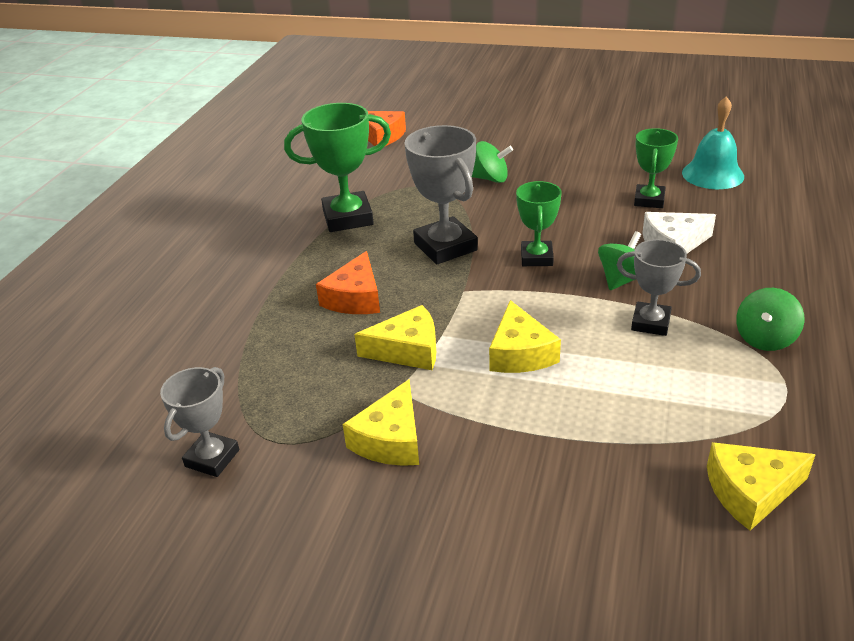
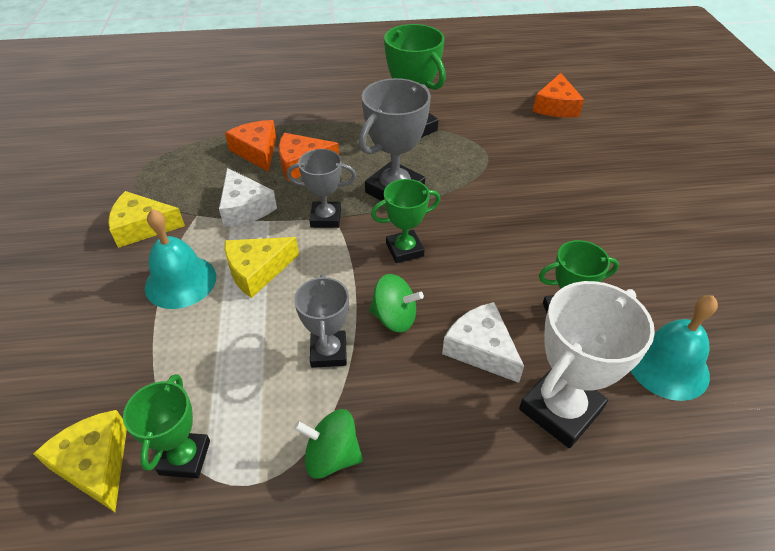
camera: 65 degrees right, 10 degrees up
grey trophy [160,367,239,477] -> grey trophy moved to [287,149,356,228]
yellow cheese [354,305,436,370] -> white cheese [219,168,277,227]
green spinning top [472,141,513,183] -> none
none -> green trophy [123,374,210,478]
none -> turquoise bell [145,209,216,309]
none -> orange cheese [225,120,276,172]
none -> white trophy [519,281,655,448]

